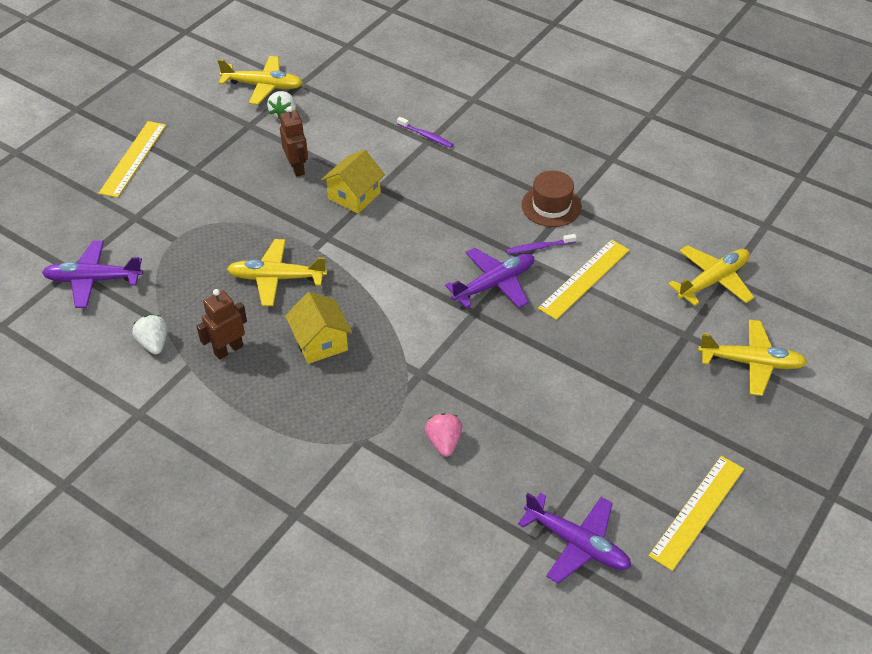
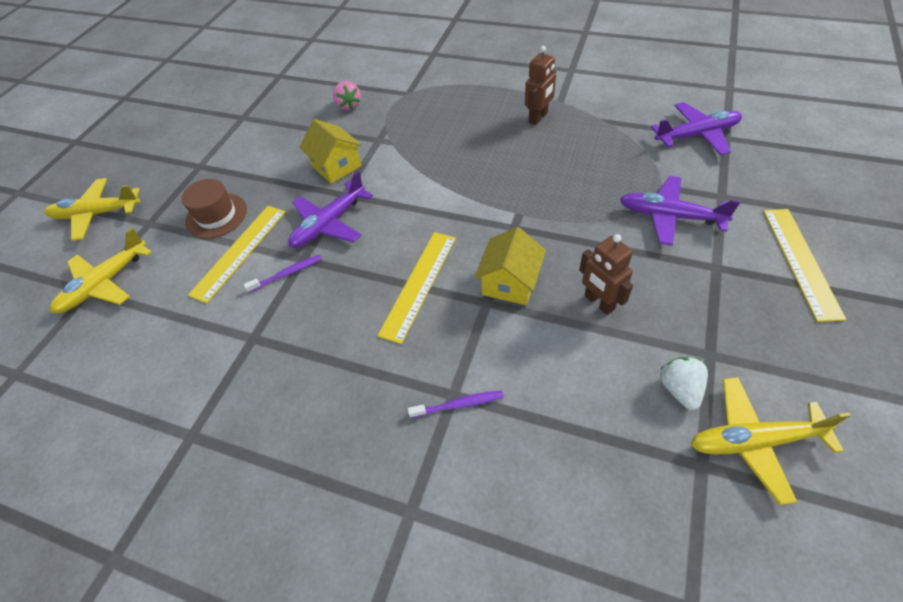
camera: 170 degrees right, 5 degrees up
white strawberry [132,315,168,355] -> none
yellow plane [227,239,327,306] -> none
yellow house [285,292,352,364] -> yellow house moved to [299,119,362,184]
purple toothbrush [397,117,453,148] -> purple toothbrush turned 150 degrees clockwise [408,390,504,418]
purple plane [518,493,631,584] -> purple plane moved to [620,176,740,246]
brown hat [521,171,582,227] -> brown hat moved to [182,179,247,239]
yellow ruler [649,456,744,571] -> yellow ruler moved to [377,232,456,344]

